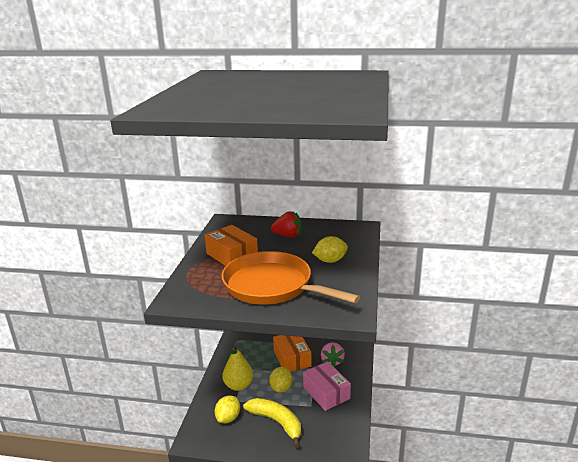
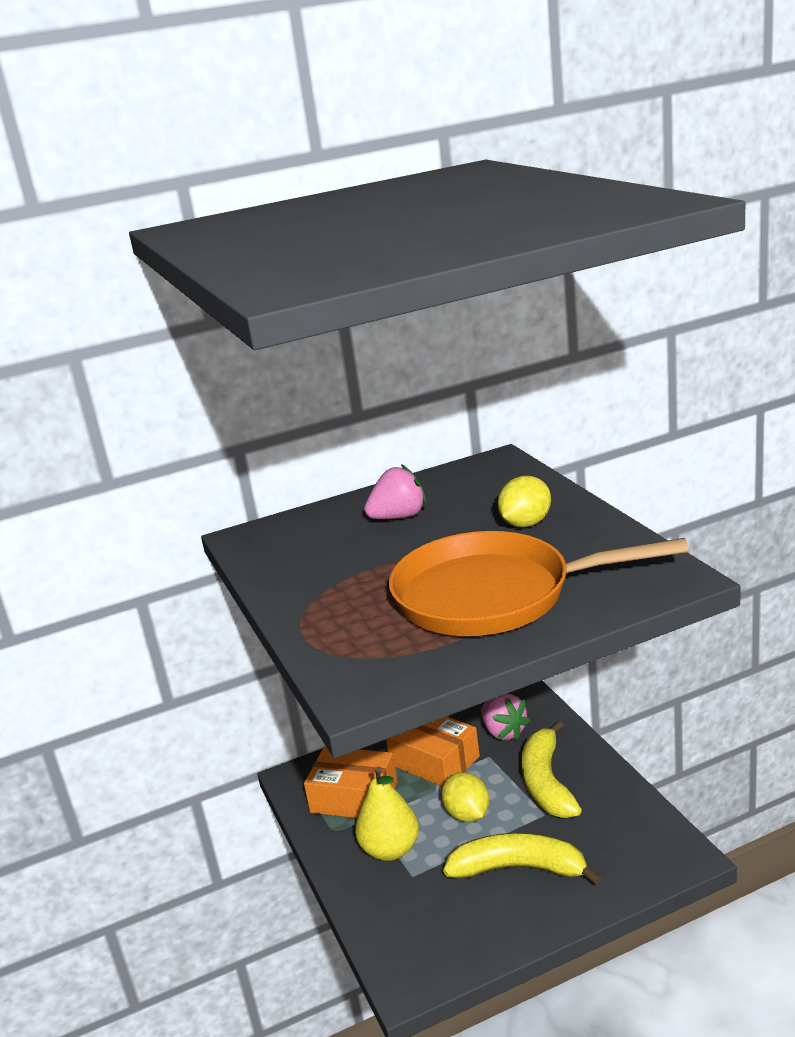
camera: 30 degrees left, 0 degrees up
orange box [205,225,258,266] -> orange box moved to [304,746,397,818]
yellow lemon [215,395,240,423] -> none
red strawberry [271,211,302,238] -> pink strawberry [364,464,427,519]
pink box [303,361,351,411] -> yellow banana [521,720,582,818]

